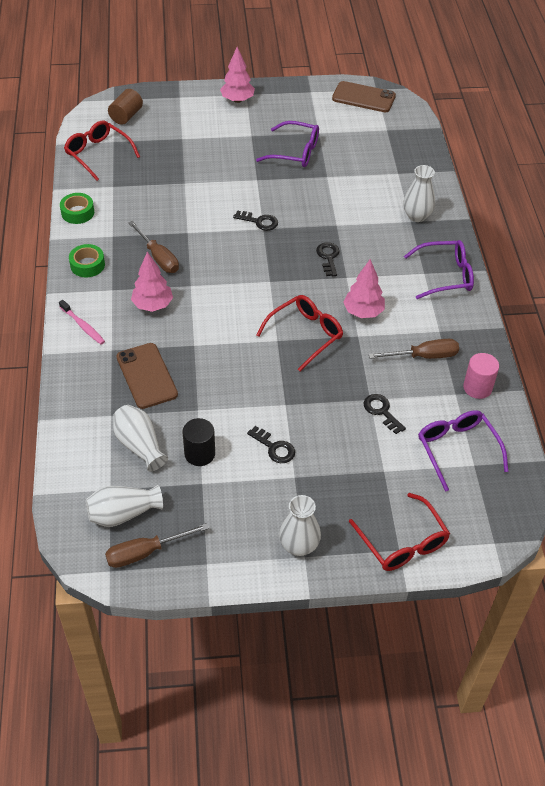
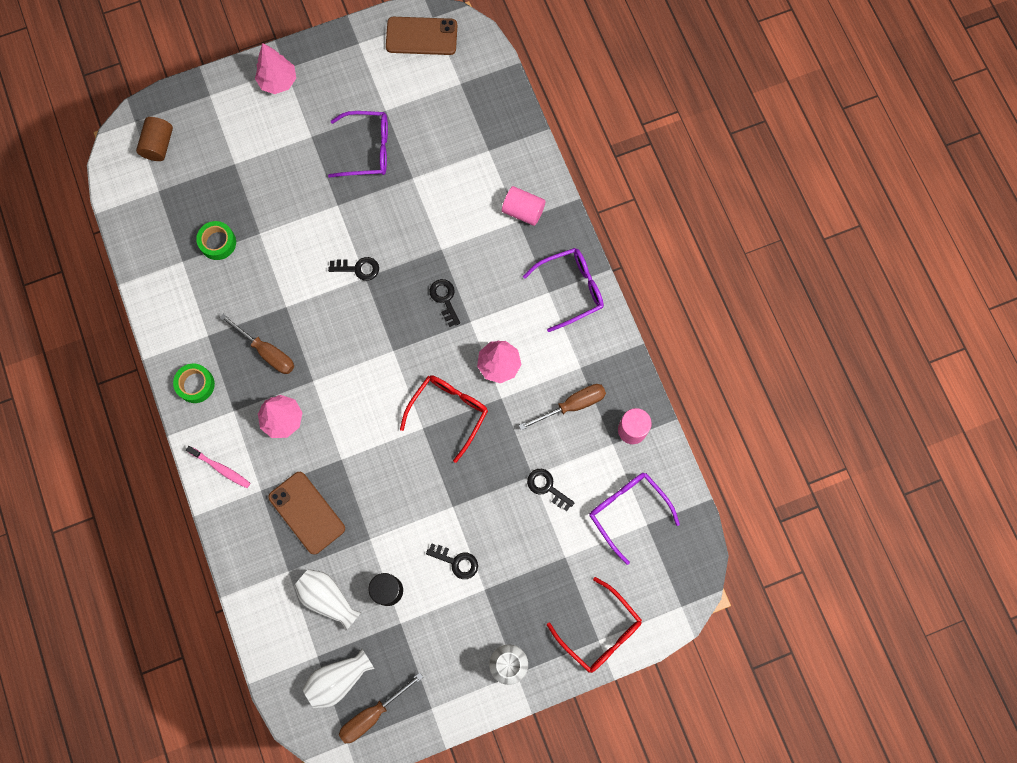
camera: 15 degrees left, 25 degrees up
green tape [60,193,94,224] -> green tape moved to [196,221,236,260]
red glasses [64,121,140,181] -> none
white vase [403,165,435,222] -> pink cylinder [502,186,545,226]

